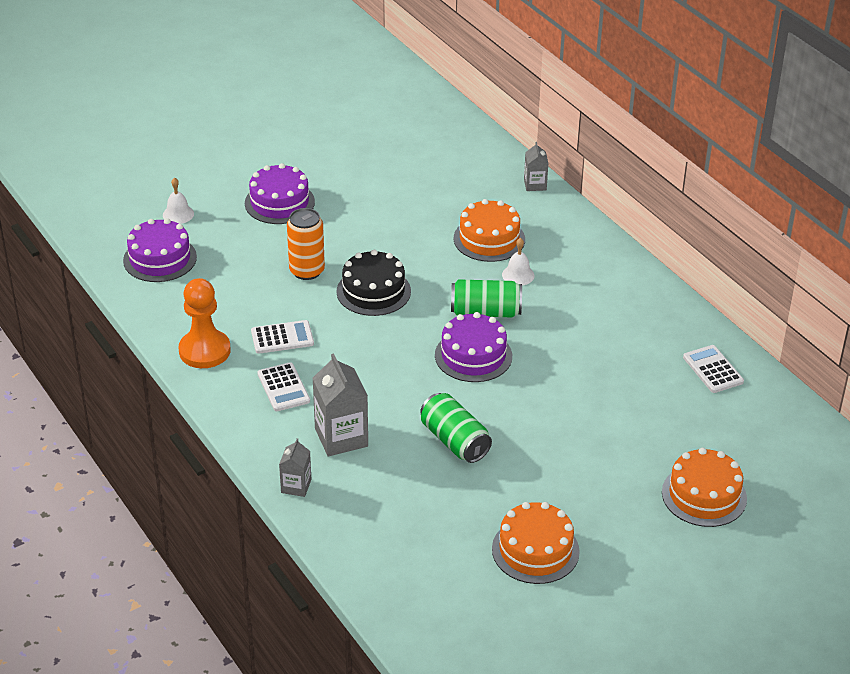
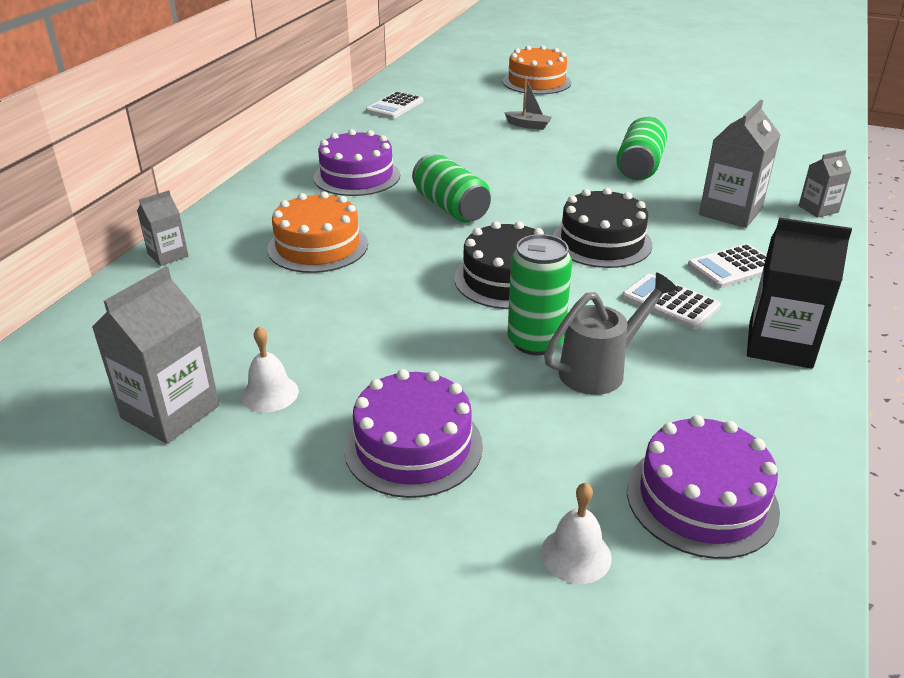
camera: 125 degrees left, 5 degrees down
orange pawn [179,278,231,368] -> black carton [747,218,852,369]
white calculator [257,362,310,411] -> white calculator turned 150 degrees counterclockwise [688,244,767,288]
orange can [287,208,325,280] -> green can [508,234,572,355]
purple cake [435,312,512,382] -> purple cake moved to [313,129,400,196]
orange cake [492,502,580,584] -> none
white bell [502,238,535,285] -> white bell moved to [241,326,299,412]
none -> grey carton [92,266,219,444]
none -> grey boat [504,78,552,130]
none -> grey watering can [544,272,678,395]
none -> black cake [553,188,652,268]

